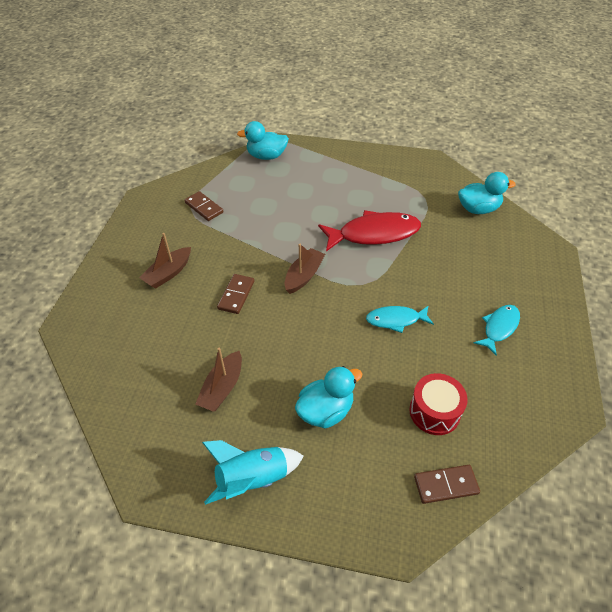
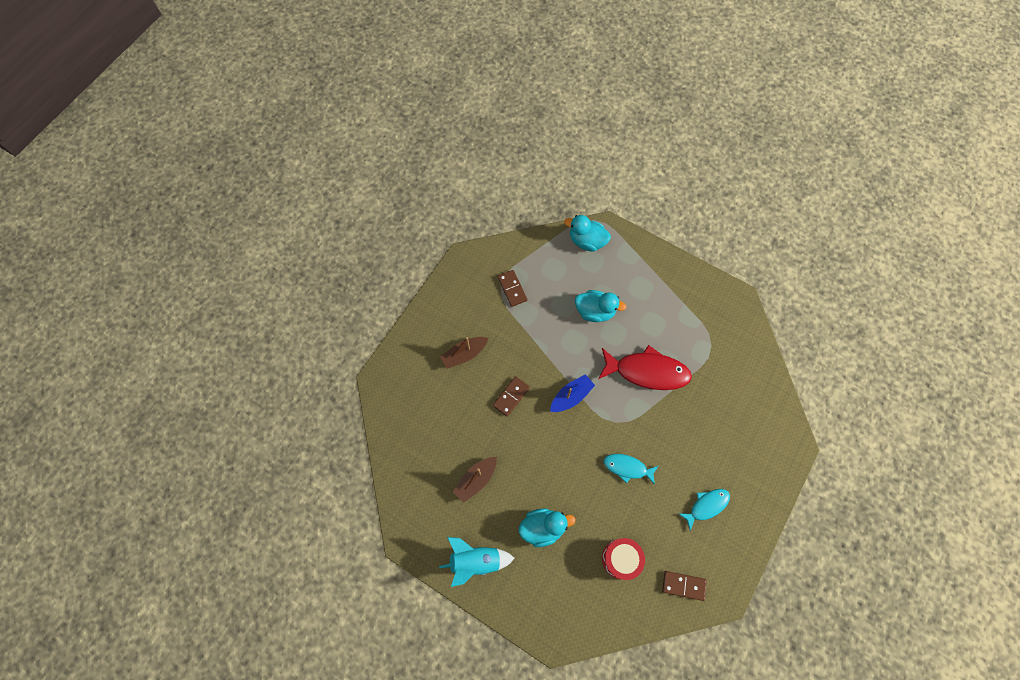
camera: 20 degrees right, 20 degrees up
brown boat [285,244,325,294] -> blue boat [550,374,595,412]
brown domino [414,465,480,504] -> brown domino moved to [662,571,707,601]
turquoise duck [458,172,516,214] -> turquoise duck moved to [575,290,627,322]

